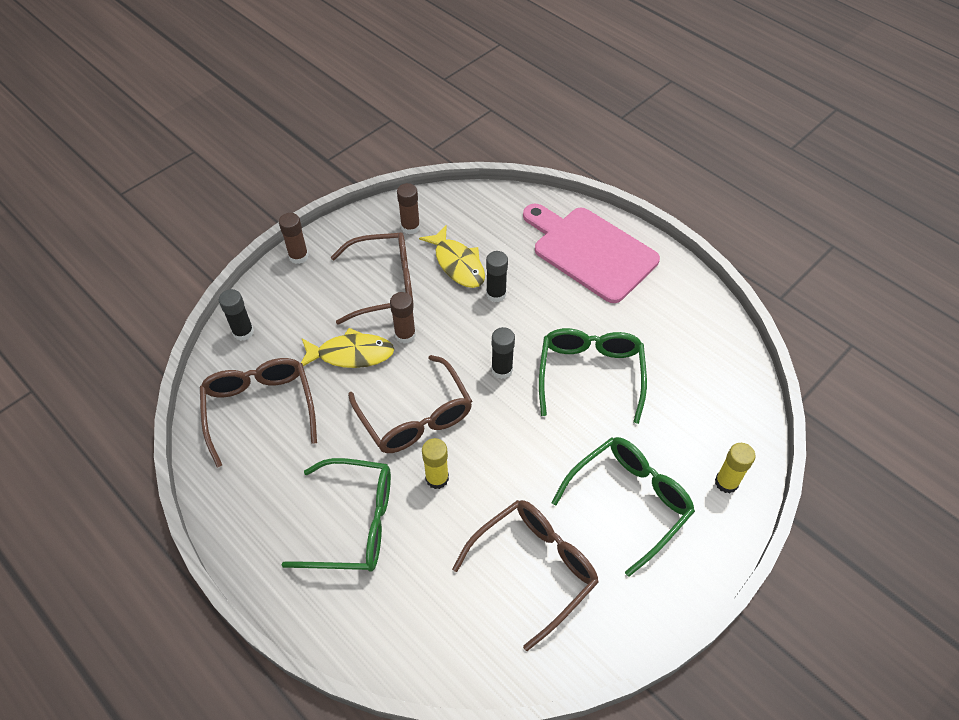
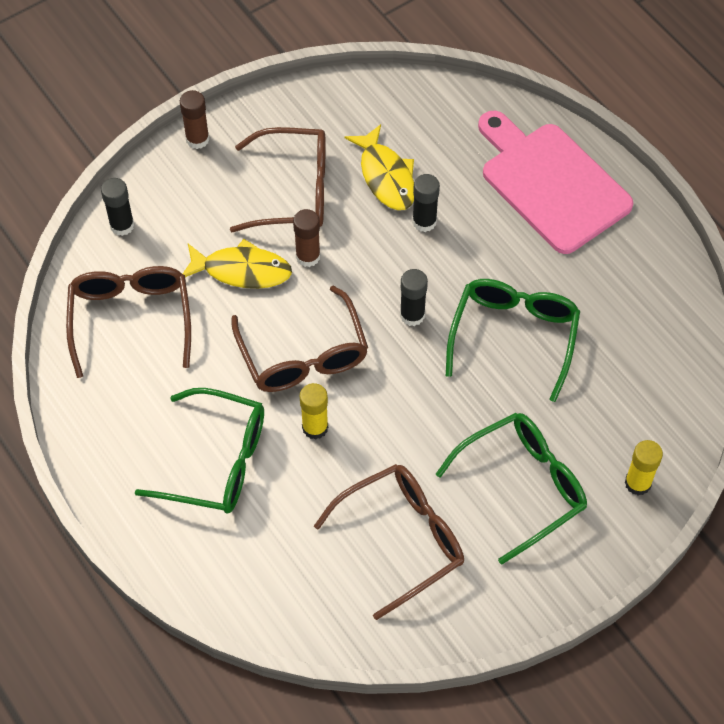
camera: 10 degrees right, 5 degrees up
brown glue stick [397,183,420,234] -> none

